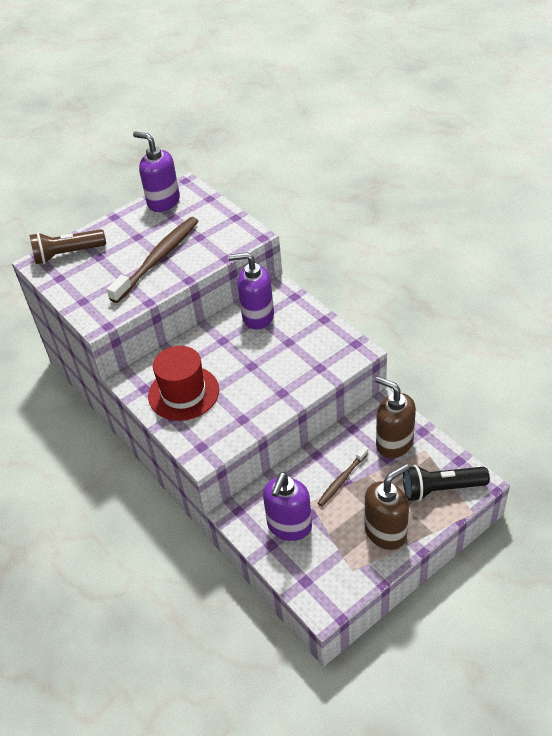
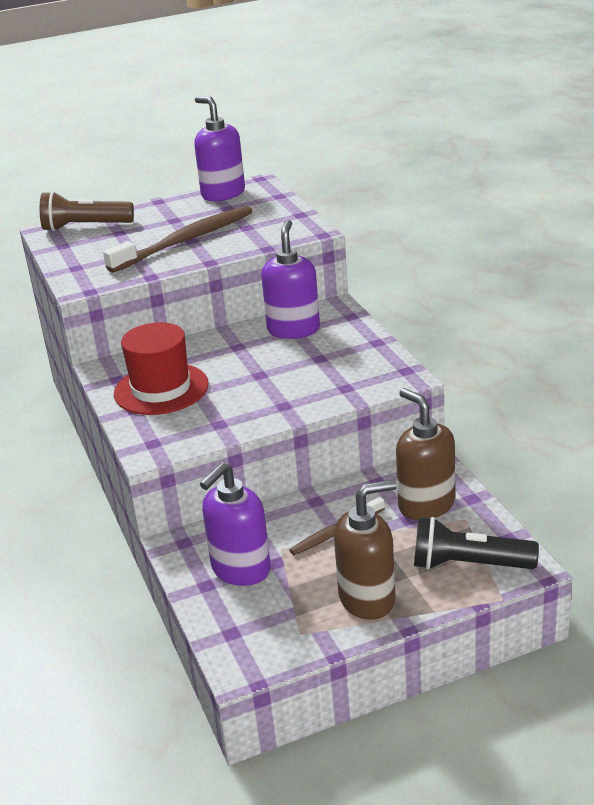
camera: 15 degrees right, 15 degrees down
purple soap dispenser [228,252,274,330] -> purple soap dispenser turned 75 degrees clockwise [261,220,320,339]

